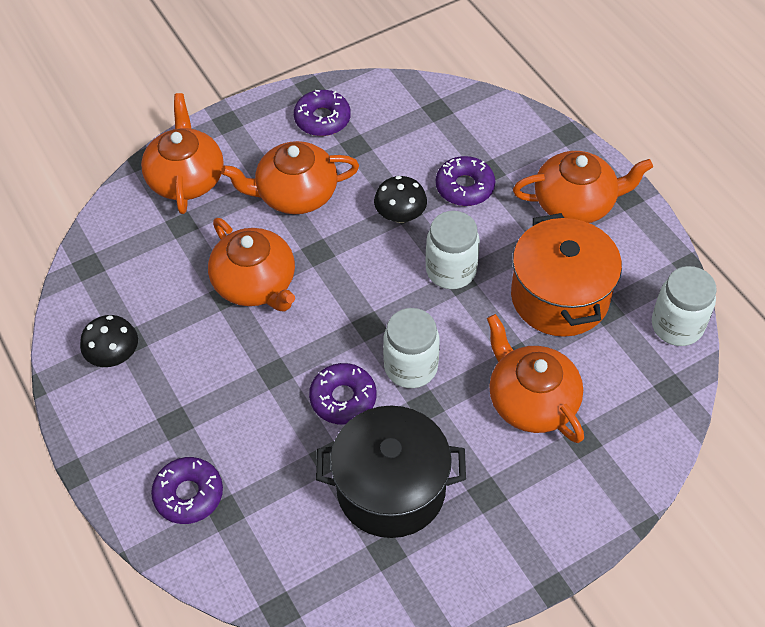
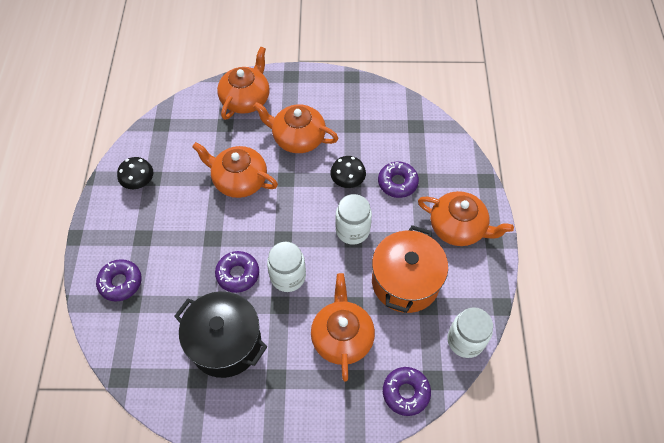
camera: 30 degrees right, 5 degrees up
orange teapot [208,218,295,312] -> orange teapot turned 120 degrees clockwise [192,142,278,198]
purple donut [294,90,351,136] -> purple donut moved to [383,367,431,416]

